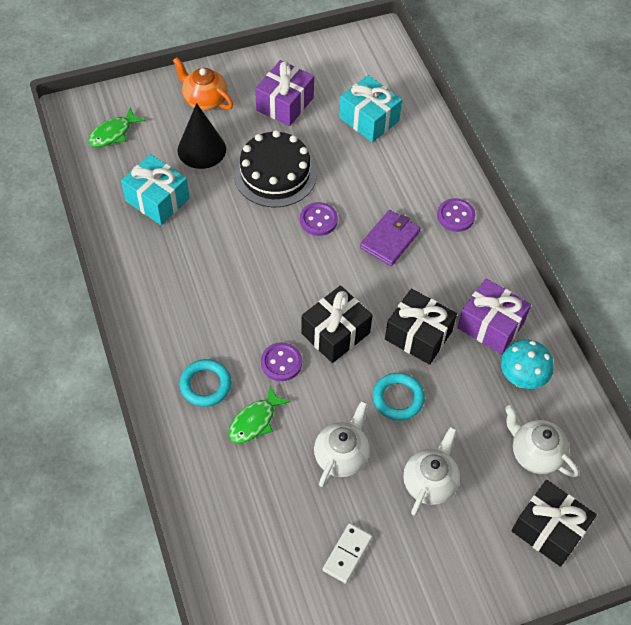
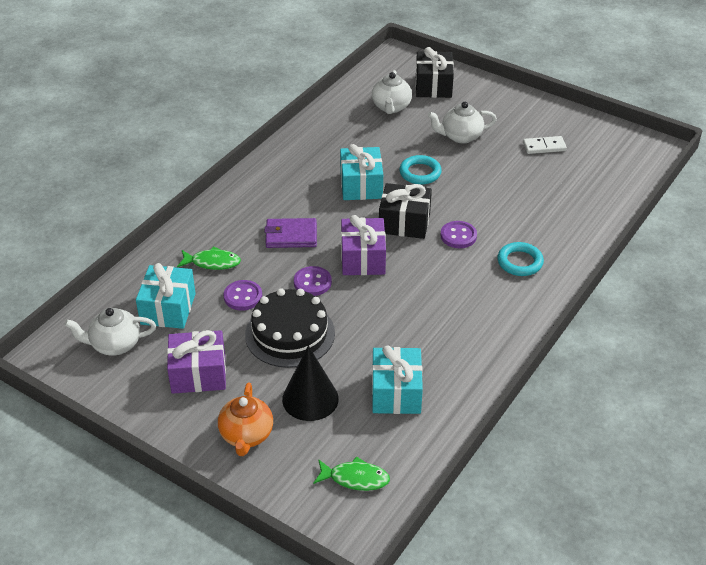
camera: 125 degrees left, 15 degrees down
green fish [228,386,290,443] -> green fish moved to [177,246,241,270]
white teapot [314,401,370,487] -> white teapot moved to [64,308,156,356]
black gift [385,289,457,365] -> turquoise gift [340,144,383,200]
purple button [437,198,475,232] -> purple button moved to [224,280,262,311]
purple gift [457,278,531,354] -> purple gift moved to [341,215,386,275]
turquoise mushroom [501,340,554,389] -> none

